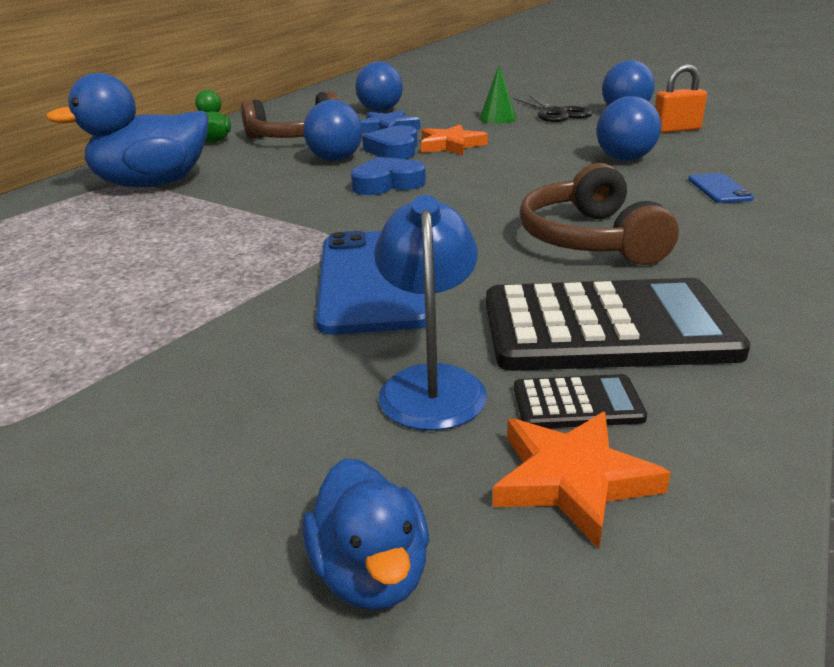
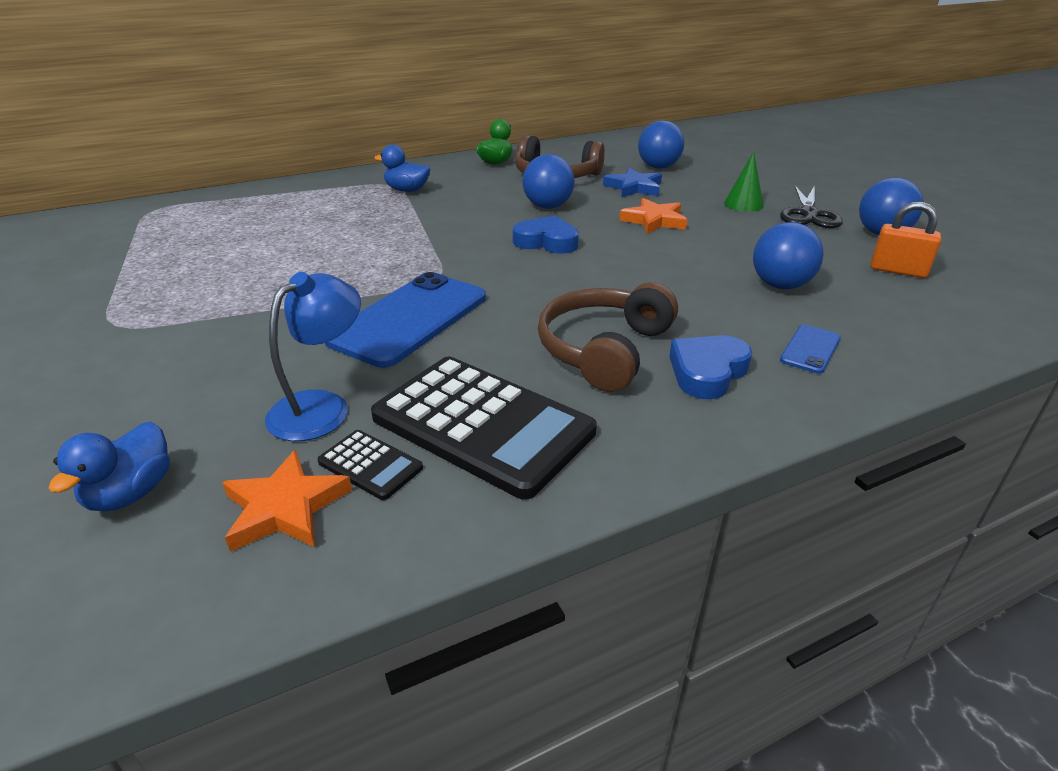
camera: 35 degrees right, 5 degrees up
blue duck [46,73,209,187] -> blue duck [374,144,431,192], size x0.51
blue heart [362,126,418,159] -> blue heart moved to [669,335,752,399]

